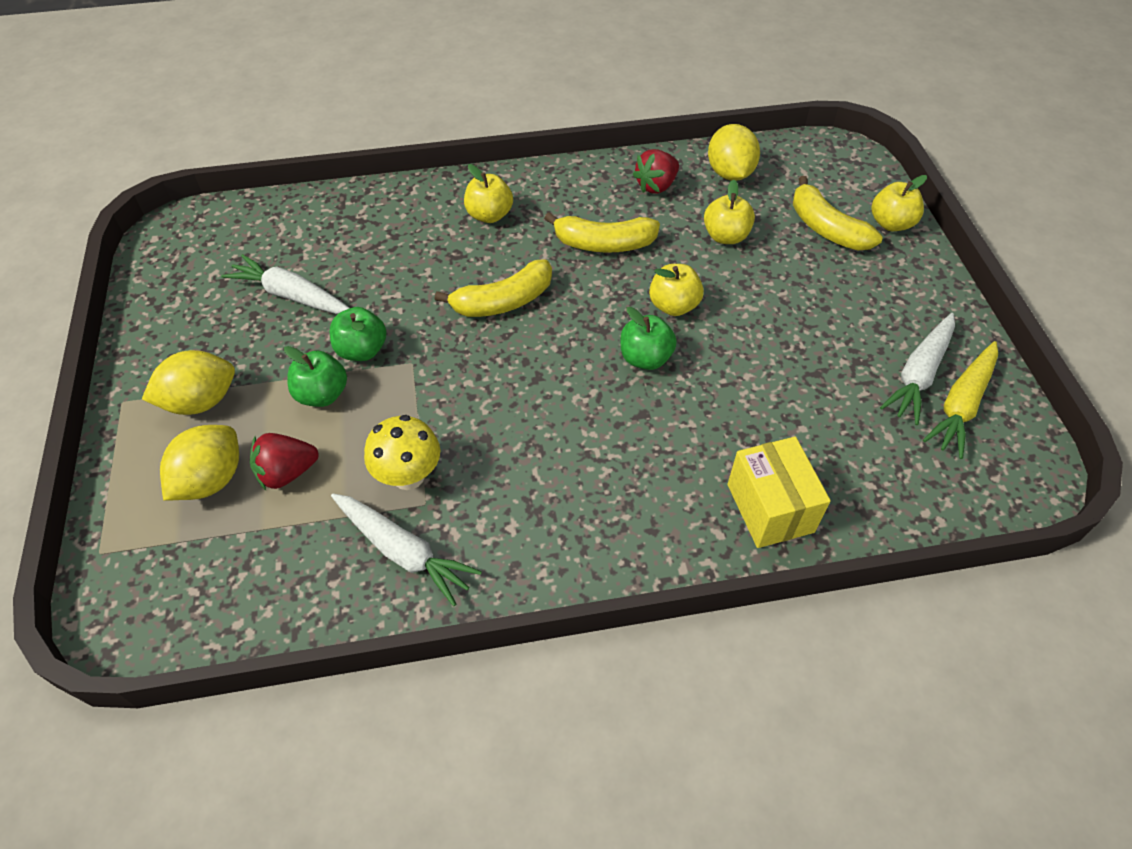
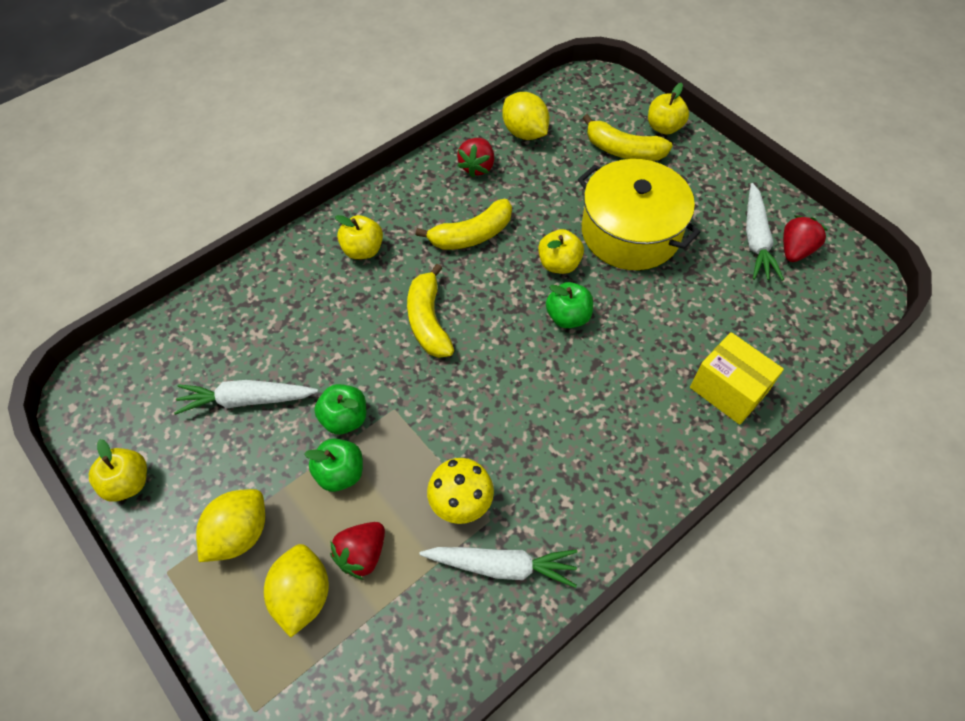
camera: 30 degrees left, 5 degrees up
yellow banana [435,259,552,317] -> yellow banana turned 135 degrees clockwise [407,264,454,358]
yellow apple [704,180,755,244] -> yellow apple moved to [89,439,147,502]
yellow carrot [923,341,998,459] -> red strawberry [783,215,828,262]
none -> yellow pot [578,159,701,270]

